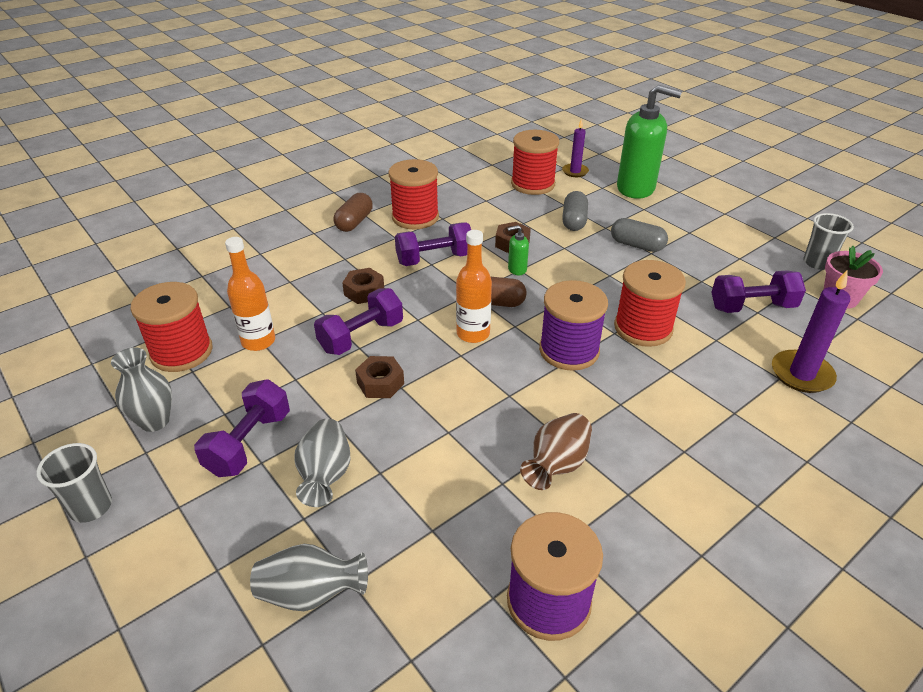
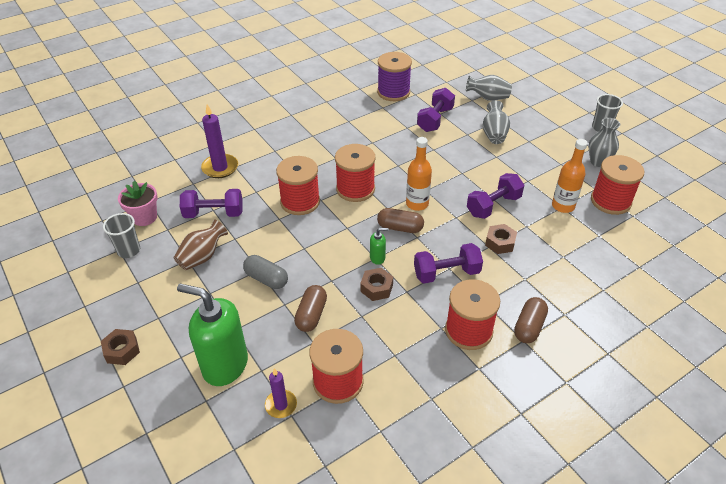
camera: 175 degrees left, 5 degrees up
purple dumbbell [194,379,290,477] -> purple dumbbell moved to [417,88,455,132]
brown nut [355,356,404,398] -> brown nut moved to [101,329,140,365]
brown vase [520,413,592,490] -> brown vase moved to [174,219,228,270]
purple spool [539,280,608,371] -> red spool [335,144,376,202]
grey capsule [562,191,588,231] -> brown capsule [294,285,327,332]

